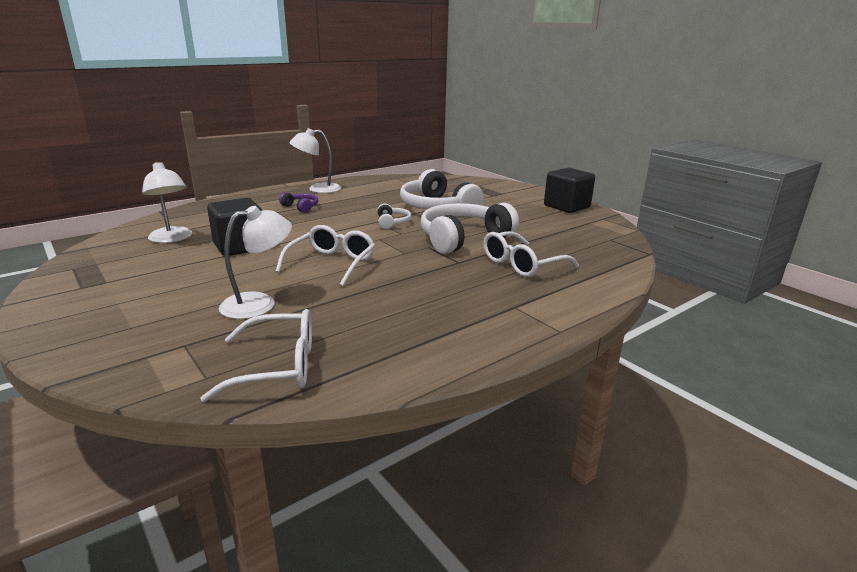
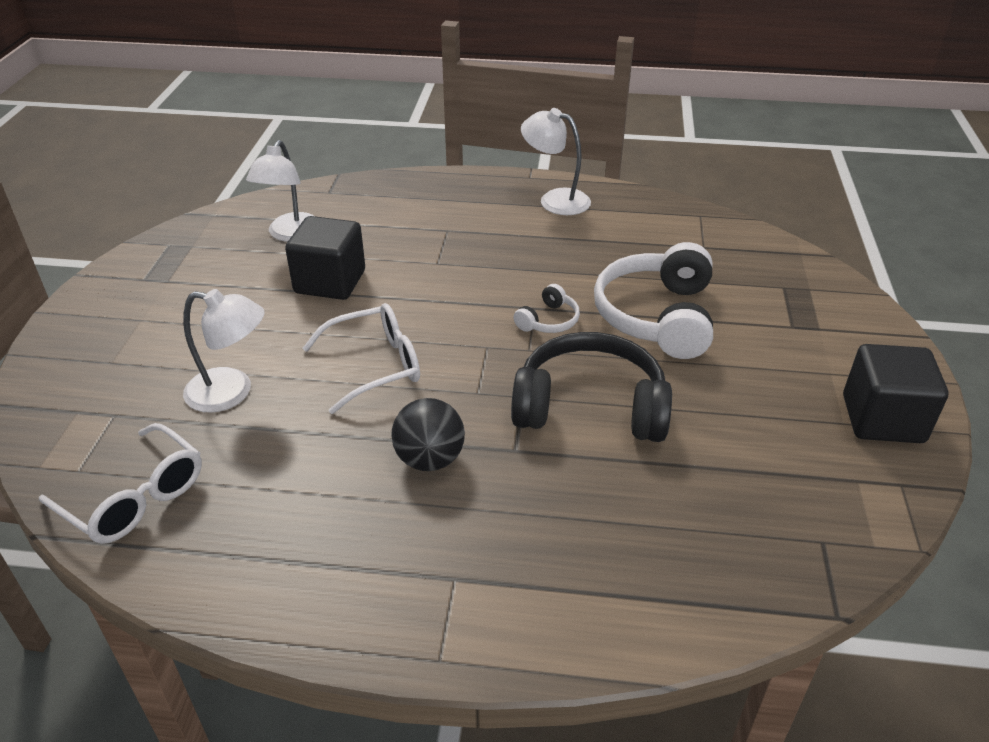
camera: 45 degrees right, 15 degrees up
purple headphones [279,192,318,213] -> none
white headphones [421,203,519,254] -> black headphones [511,332,672,442]
white glasses [483,231,579,277] -> none
none -> black ball [391,398,465,471]

